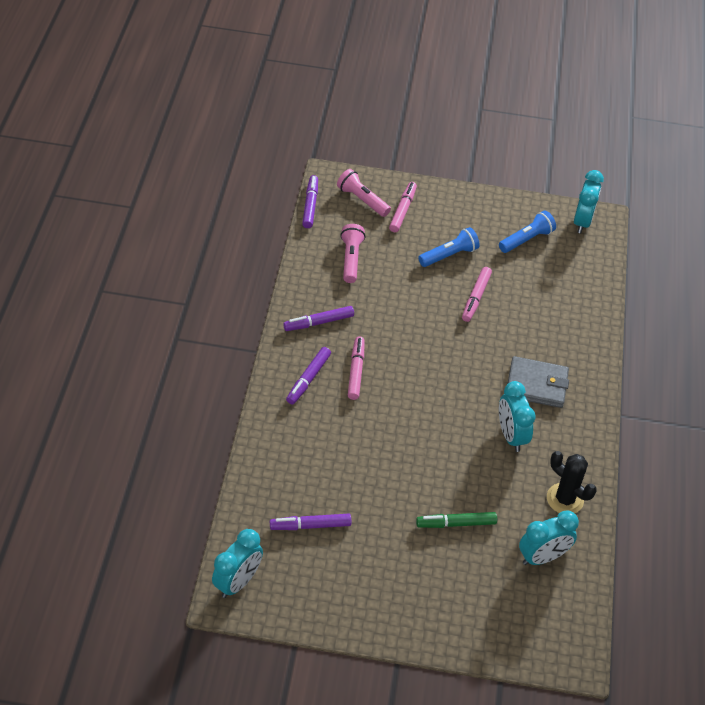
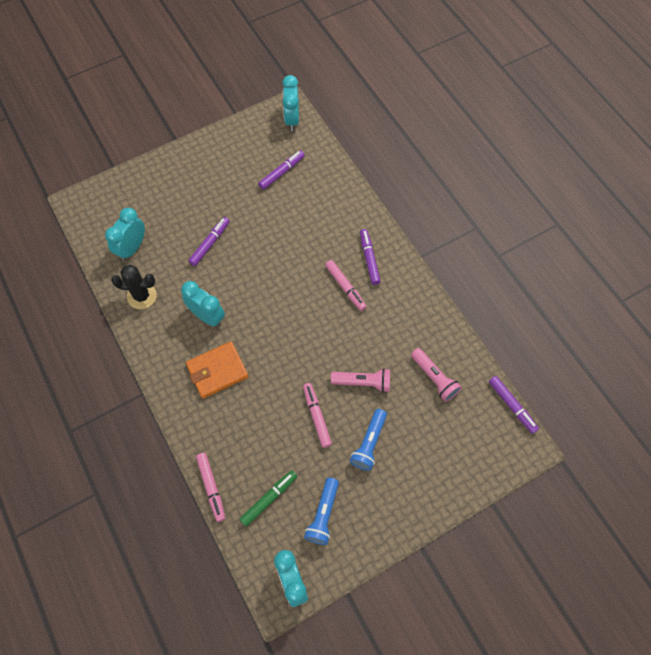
camera: 145 degrees right, 15 degrees up
purple marker [283,306,354,331] -> purple marker moved to [188,217,230,266]
pink flashlight [337,169,391,217] -> pink flashlight moved to [331,368,390,392]
pink marker [389,182,417,232] -> pink marker moved to [196,453,225,522]
green marker [416,512,497,528] -> green marker moved to [240,470,297,527]
grey wallet [508,356,569,408] -> orange wallet [186,341,249,399]

